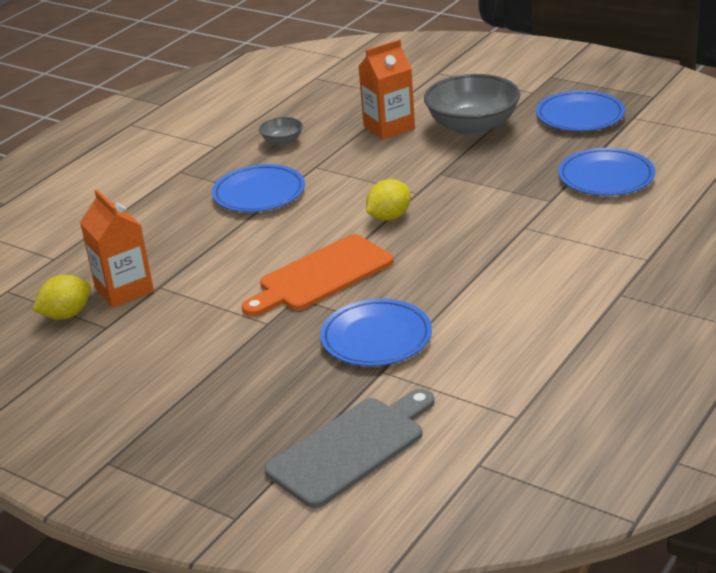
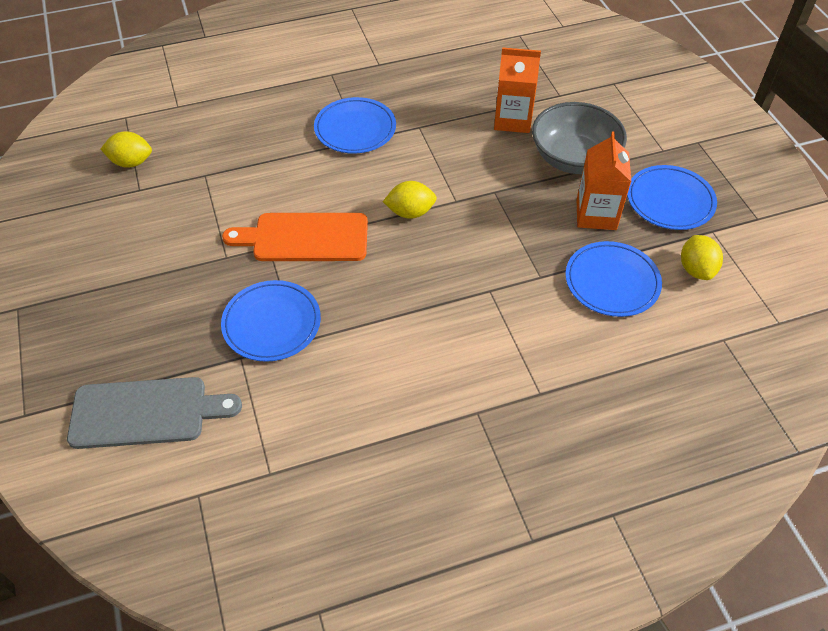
camera: 35 degrees right, 20 degrees up
orange carton [80,190,154,308] -> orange carton moved to [577,131,631,230]
grey bowl [259,117,303,146] -> none
none -> yellow lemon [681,235,723,280]

